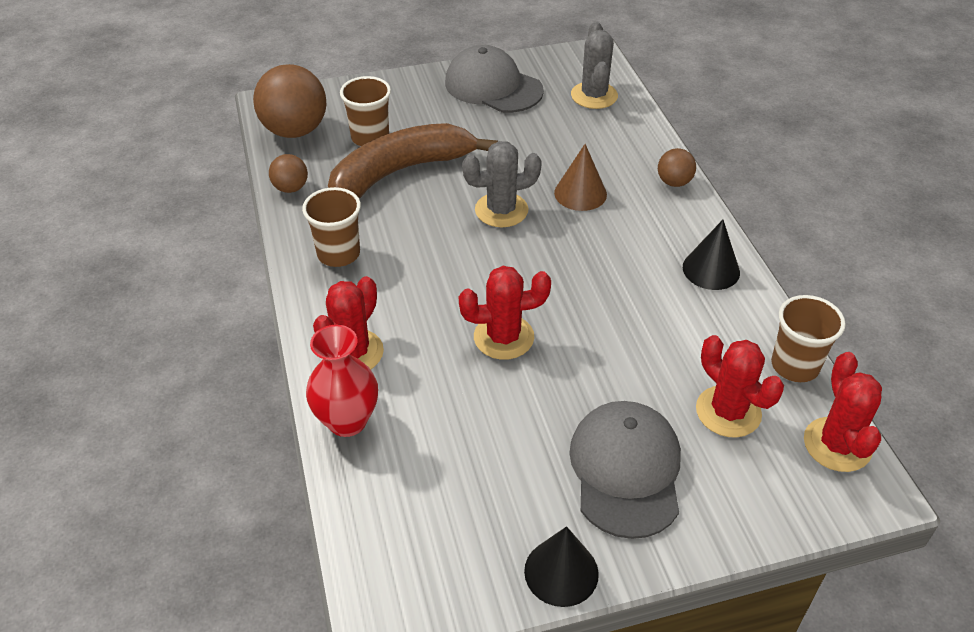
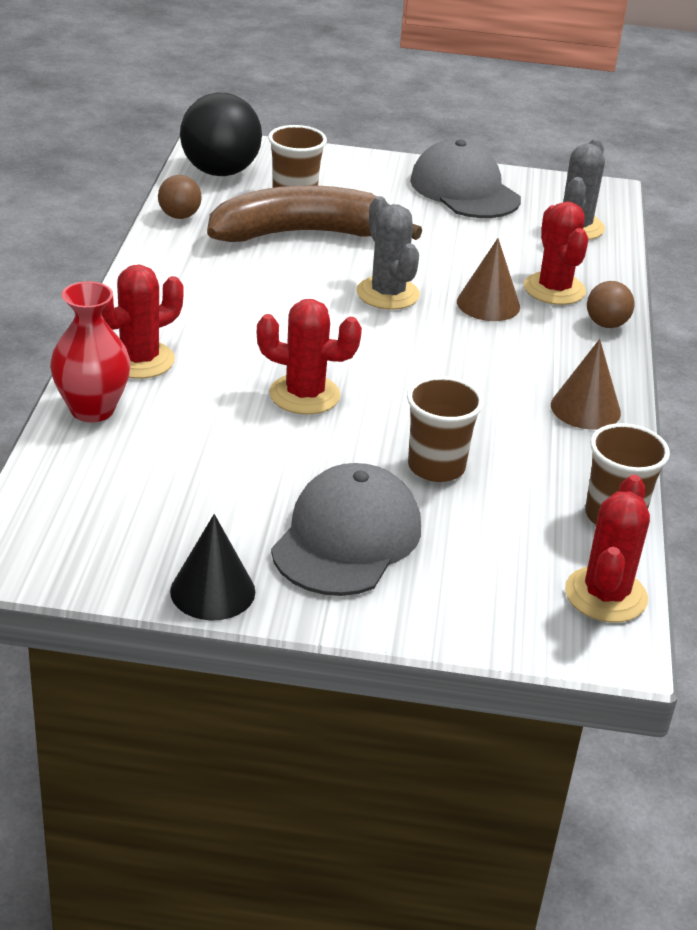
camera: 20 degrees right, 10 degrees down
brown ball [253,64,326,138] -> black ball [180,93,262,176]
brown cup [302,187,361,267] -> brown cup moved to [407,376,484,482]
grey cactus [462,141,542,227] -> grey cactus turned 60 degrees clockwise [356,196,420,310]
black cone [683,220,740,290] -> brown cone [551,339,621,430]
red cactus [696,335,784,438] -> red cactus moved to [524,201,588,305]

